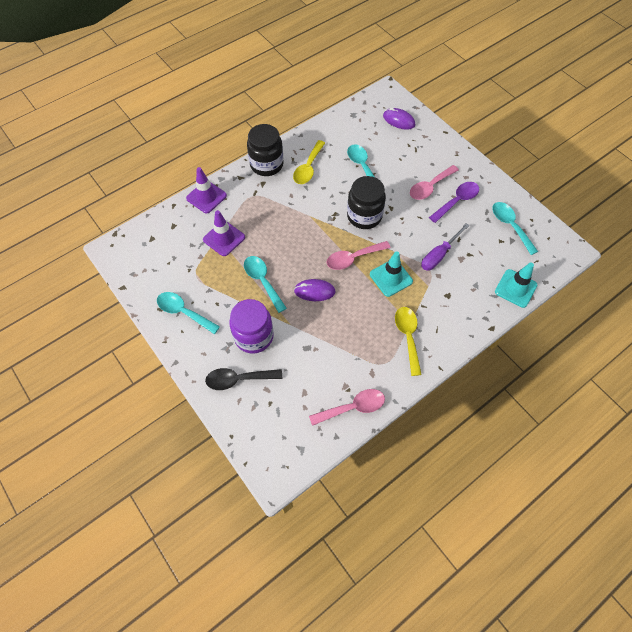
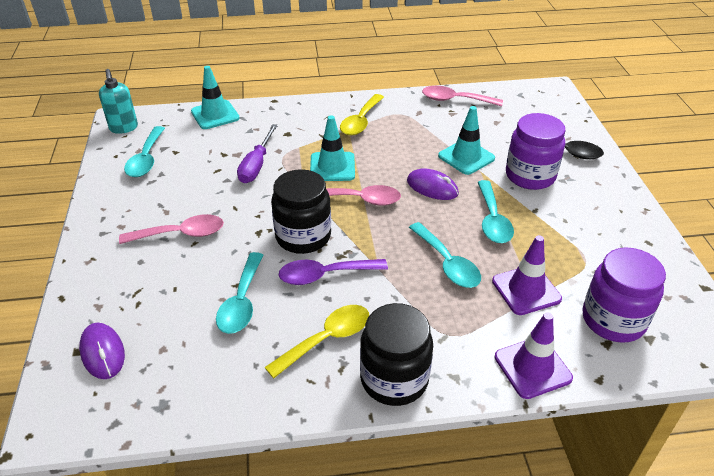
camera: 150 degrees left, 20 degrees down
turquoise spoon [157,292,220,334] -> turquoise spoon moved to [409,222,481,288]
purple screwdriver [421,223,470,271] -> purple screwdriver turned 120 degrees clockwise [237,124,278,183]
purple spoon [429,182,479,223] -> purple spoon moved to [279,259,388,285]
none -> turquoise soap dispenser [99,69,138,134]
none -> turquoise traffic cone [438,106,495,175]
none -> purple jar [583,247,666,343]

